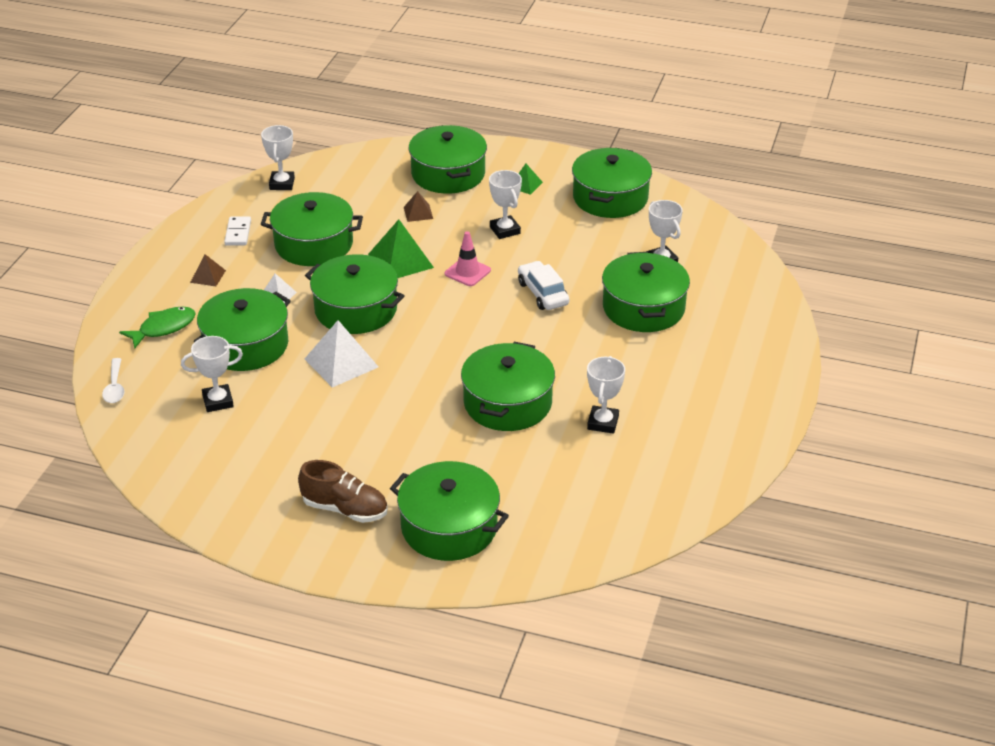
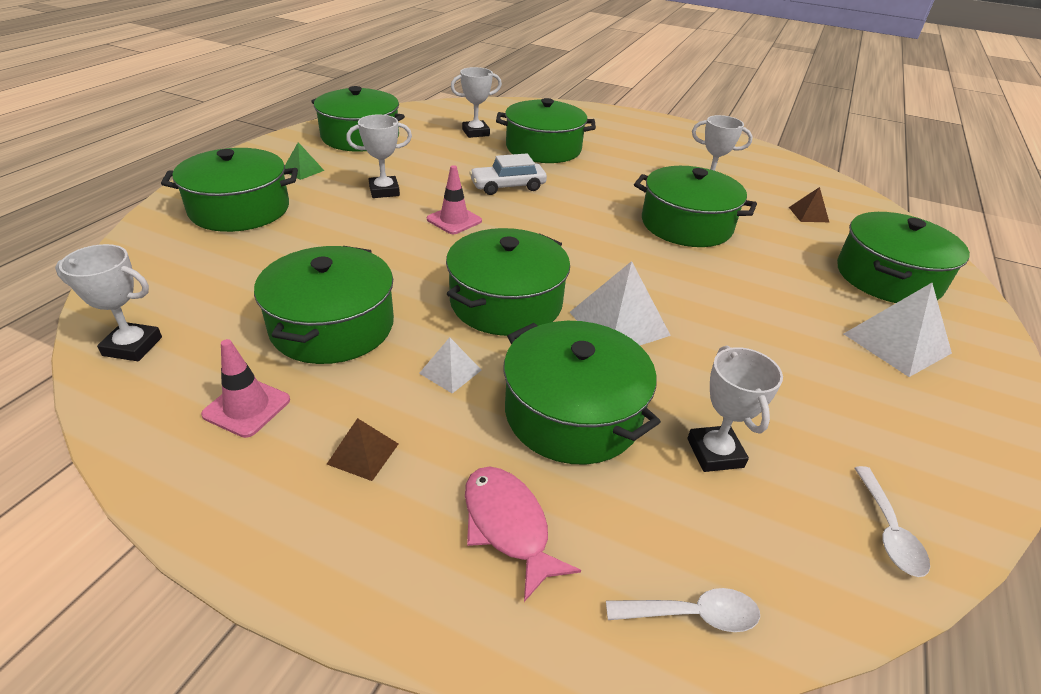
camera: 85 degrees left, 0 degrees up
green fish [119,307,196,349] -> pink fish [465,467,581,602]
white domino [224,216,251,246] -> pink traffic cone [201,339,290,438]
brown shoe [298,460,388,523] -> white pyramid [844,283,952,377]
green pyramid [368,219,434,278] -> none
brown pyramid [404,191,433,222] -> brown pyramid moved to [789,187,829,222]
none -> white spoon [855,466,930,577]

